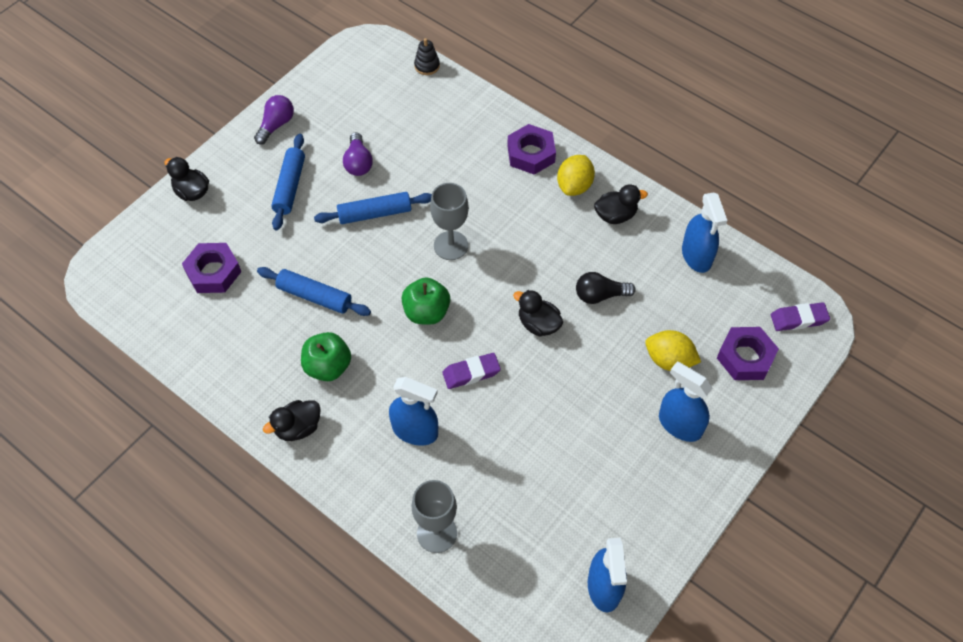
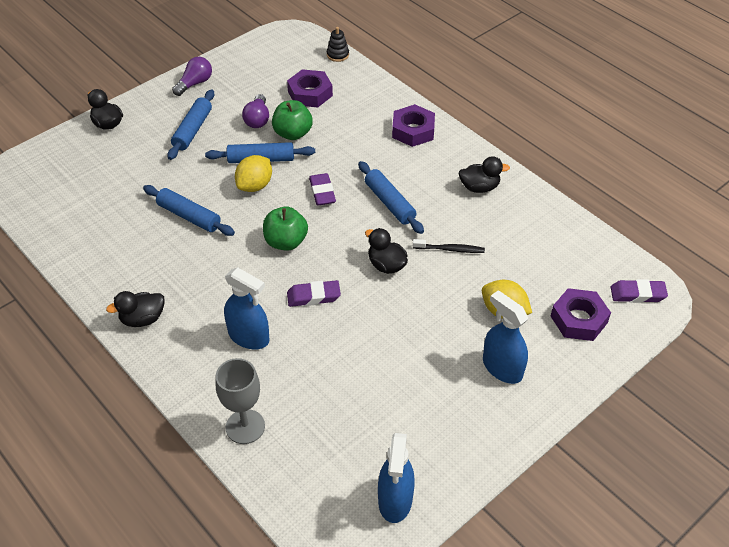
camera: 10 degrees right, 10 degrees down
purple nut [182,243,241,293] -> purple nut moved to [287,69,333,108]
green apple [301,332,351,381] -> green apple moved to [272,100,313,140]
grey goblet [430,183,469,260] -> purple eraser [309,173,336,206]
yellow lemon [557,155,595,196] -> yellow lemon moved to [235,155,272,192]
black light bulb [576,272,636,304] -> black toothbrush [413,239,485,253]
blue spray bottle [682,192,727,273] -> none
none -> blue rolling pin [358,161,424,234]

